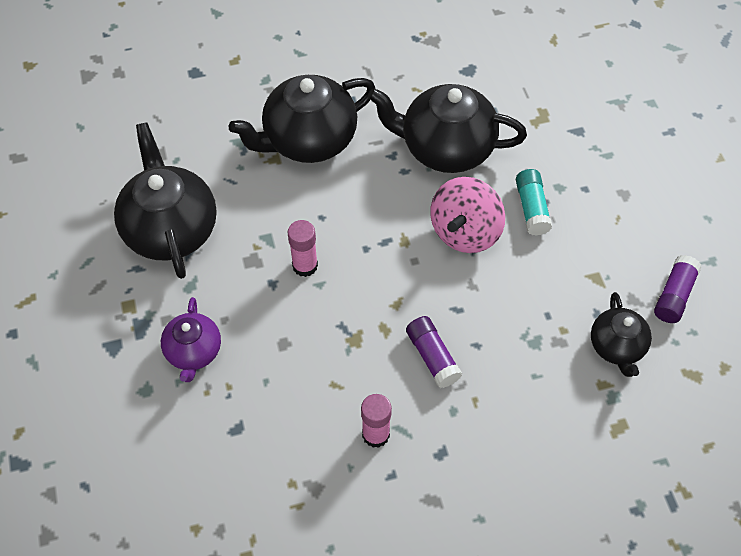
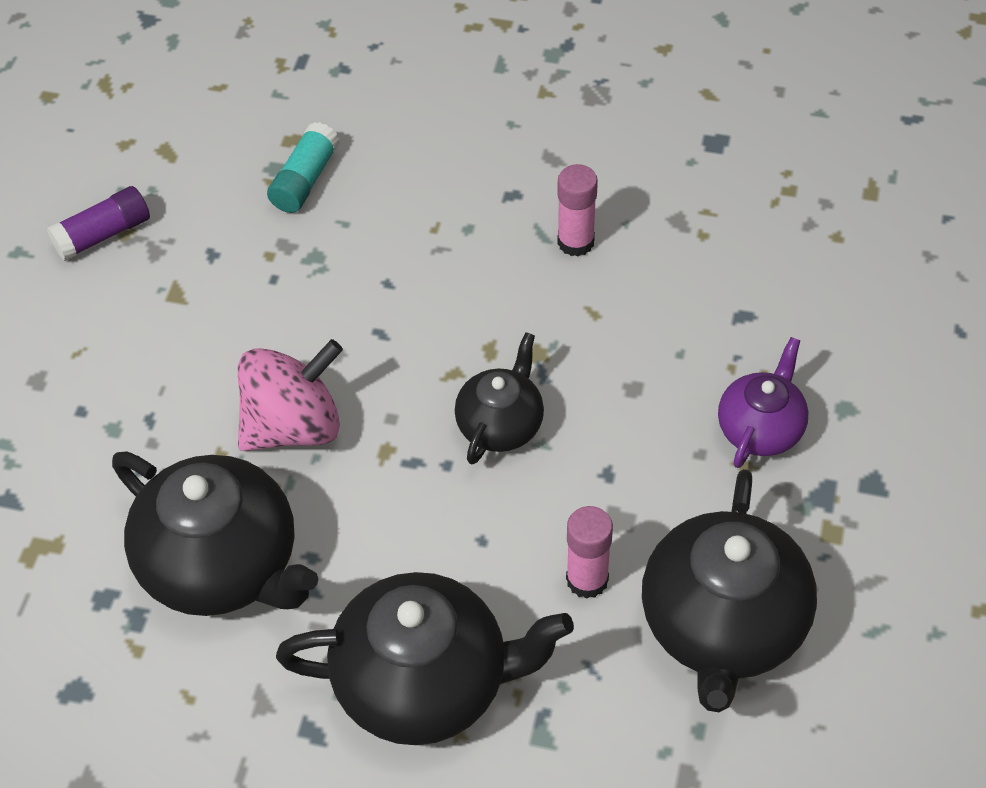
camera: 150 degrees left, 5 degrees down
pink glue stick [287,220,318,277] -> pink glue stick moved to [566,506,613,599]
purple glue stick [406,316,462,388] -> none
turquoise glue stick [516,169,552,236] -> turquoise glue stick moved to [267,122,339,213]
black teapot [591,292,652,377] -> black teapot moved to [455,333,544,465]

